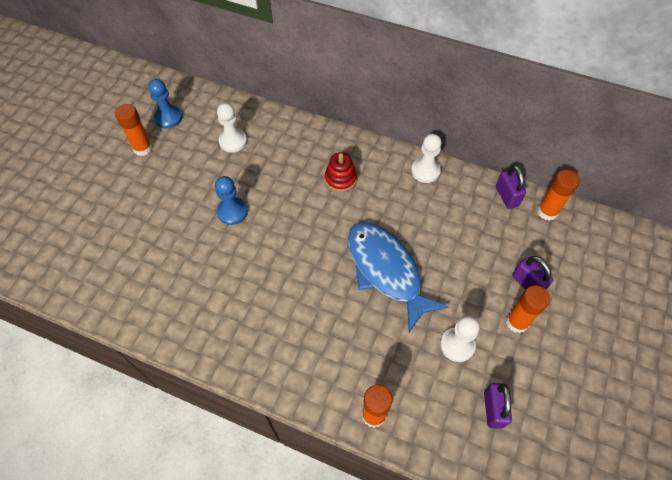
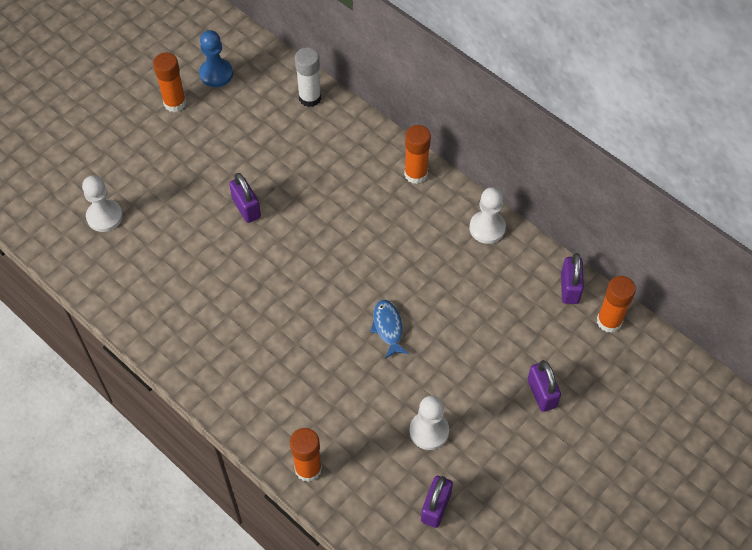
camera: 20 degrees right, 0 degrees up
blue pawn [215,176,248,225] -> purple padlock [229,173,261,223]
white pawn [217,103,247,153] -> white pawn moved to [82,175,123,232]
red stacking toy [325,152,357,192] -> none
blue fish [348,222,449,332] -> blue fish [370,300,409,359], size x0.44
orange glue stick [506,285,550,333] -> orange glue stick moved to [404,125,431,184]
none -> white glue stick [295,47,321,107]

